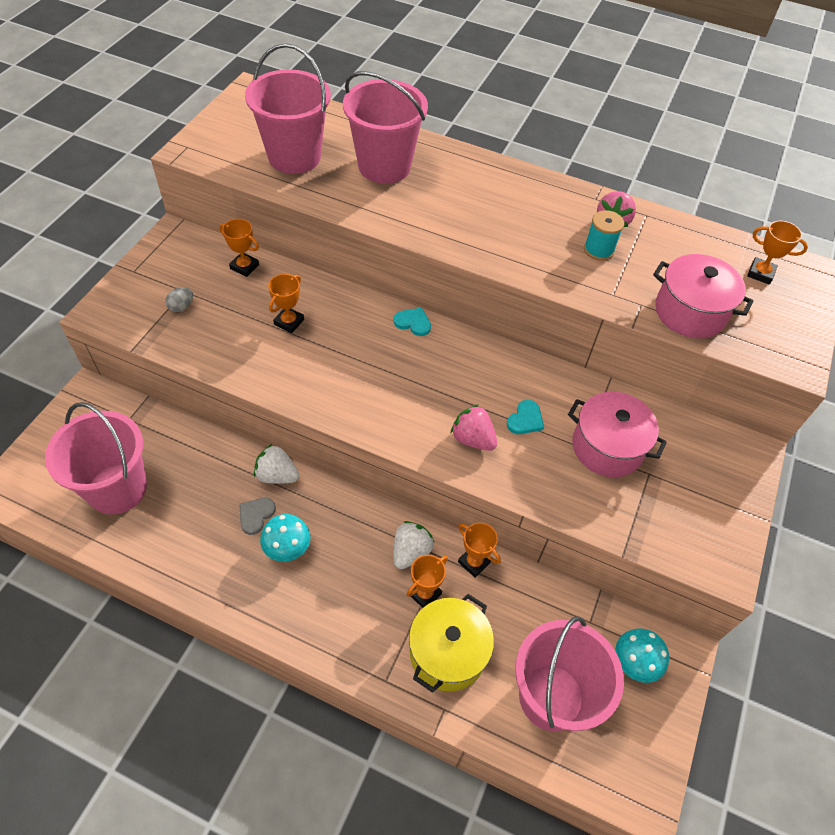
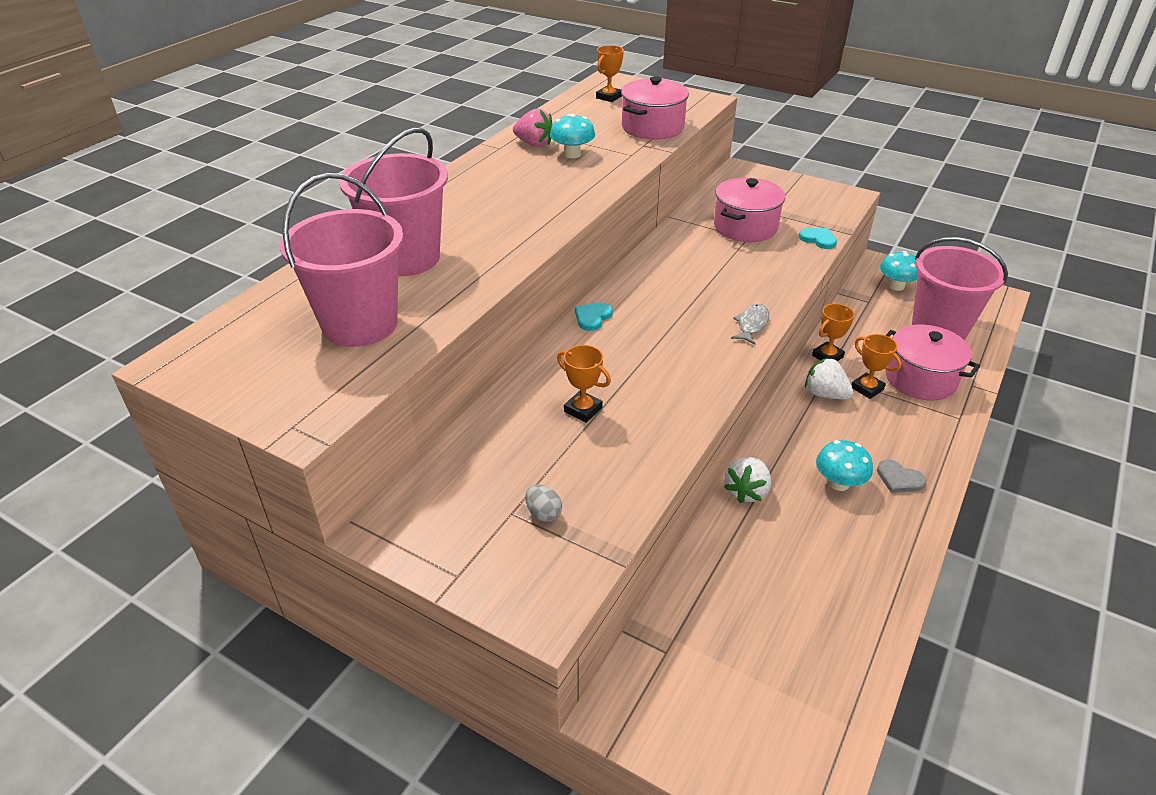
camera: 80 degrees left, 15 degrees down
pink bucket [45,402,147,514] -> none
orange trophy [219,219,259,277] -> none
grey heart [239,498,276,535] -> grey heart moved to [877,460,926,493]
yellow pot [409,594,494,693] -> pink pot [885,325,980,400]
pink strawberry [450,404,497,451] -> none
turquoise heart [507,400,544,434] -> turquoise heart moved to [799,228,837,249]
turquoise spool [584,210,624,261] -> turquoise mushroom [550,114,595,158]
none -> grey fish [731,304,769,345]

